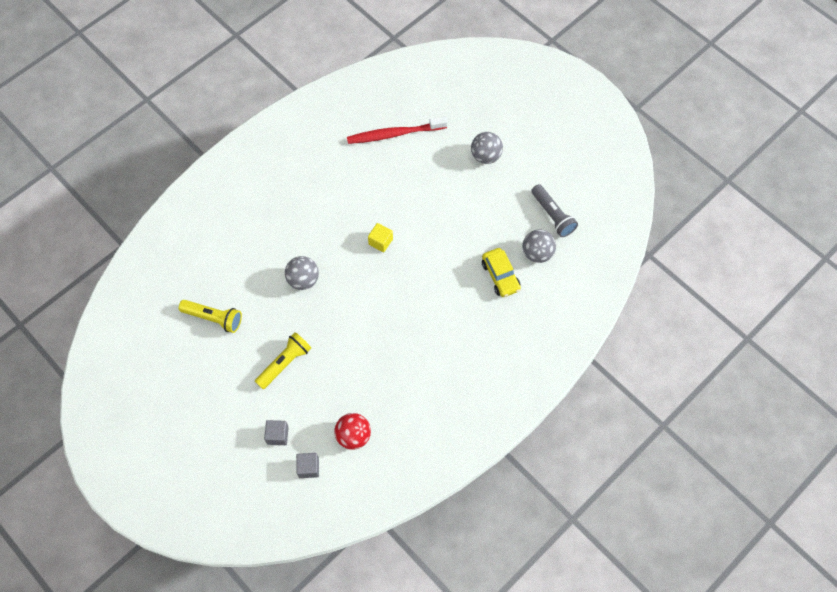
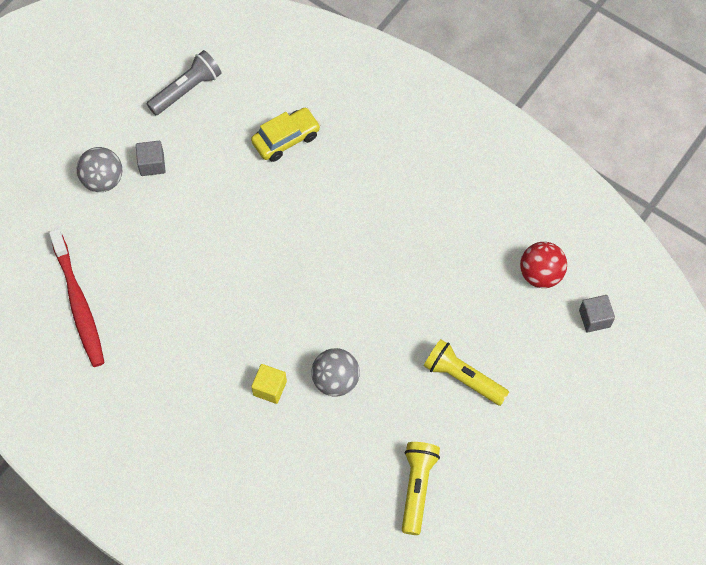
camera: 100 degrees left, 0 degrees up
grey cube [264,420,289,445] -> grey cube moved to [136,141,166,176]
yellow cube [368,223,393,252] -> yellow cube moved to [251,364,287,404]
grey ball [522,230,556,263] -> none

